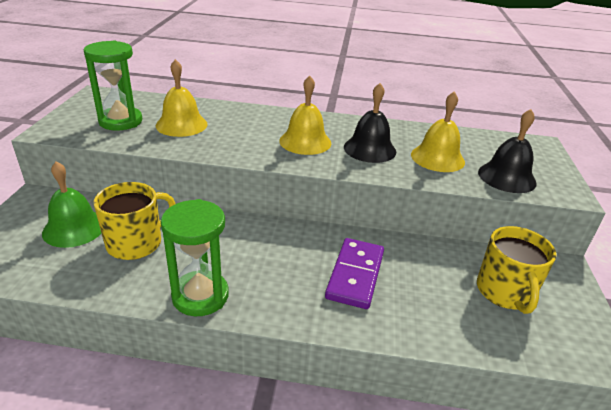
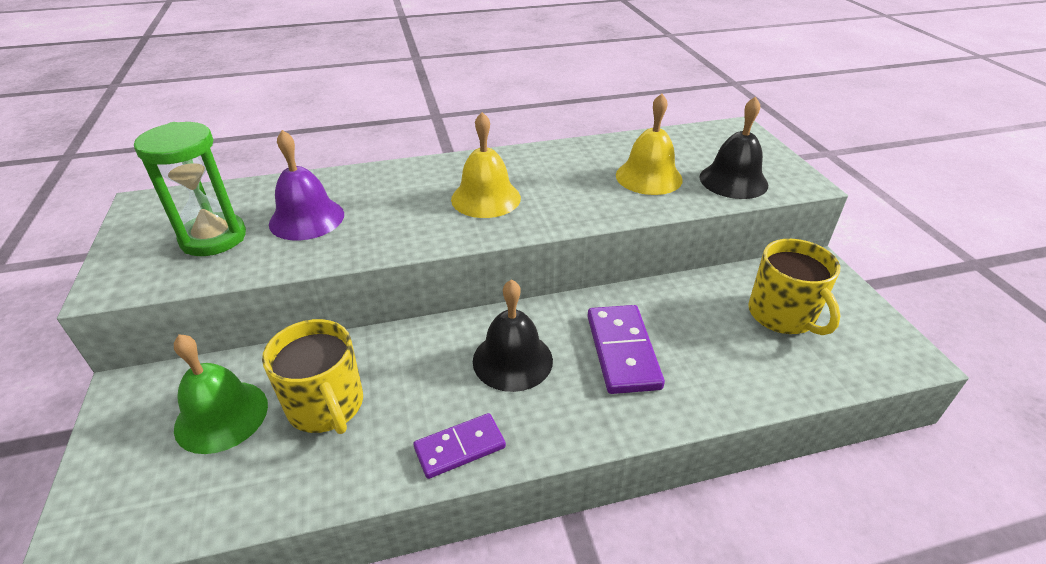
camera: 20 degrees left, 5 degrees up
yellow mug [94,182,176,260] -> yellow mug turned 120 degrees clockwise [262,319,363,434]
yellow bell [156,59,208,137] -> purple bell [269,130,344,241]
green hourglass [161,199,229,316] -> purple domino [413,413,506,479]
black bell [344,83,396,163] -> black bell moved to [473,279,553,392]

